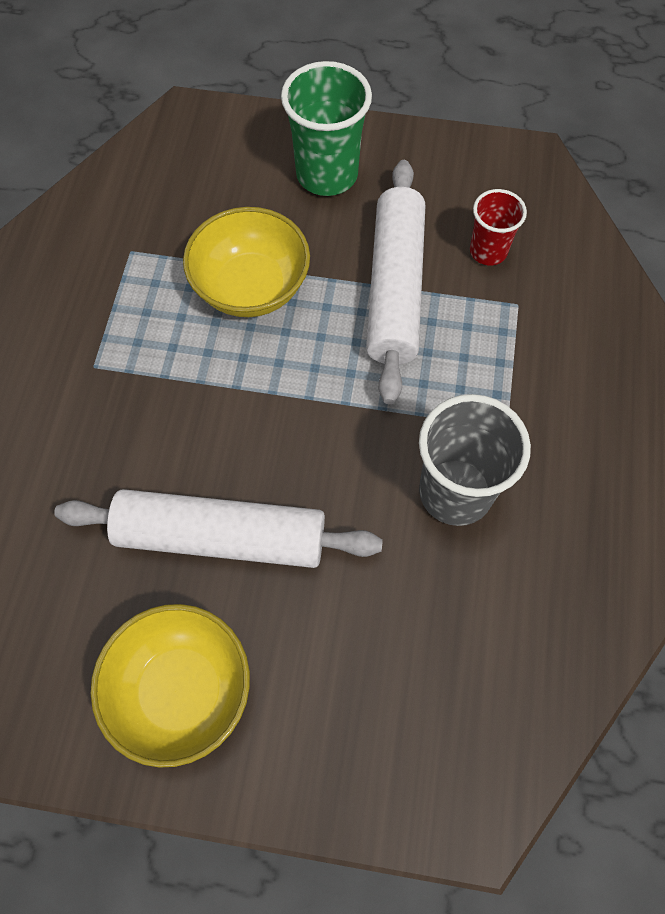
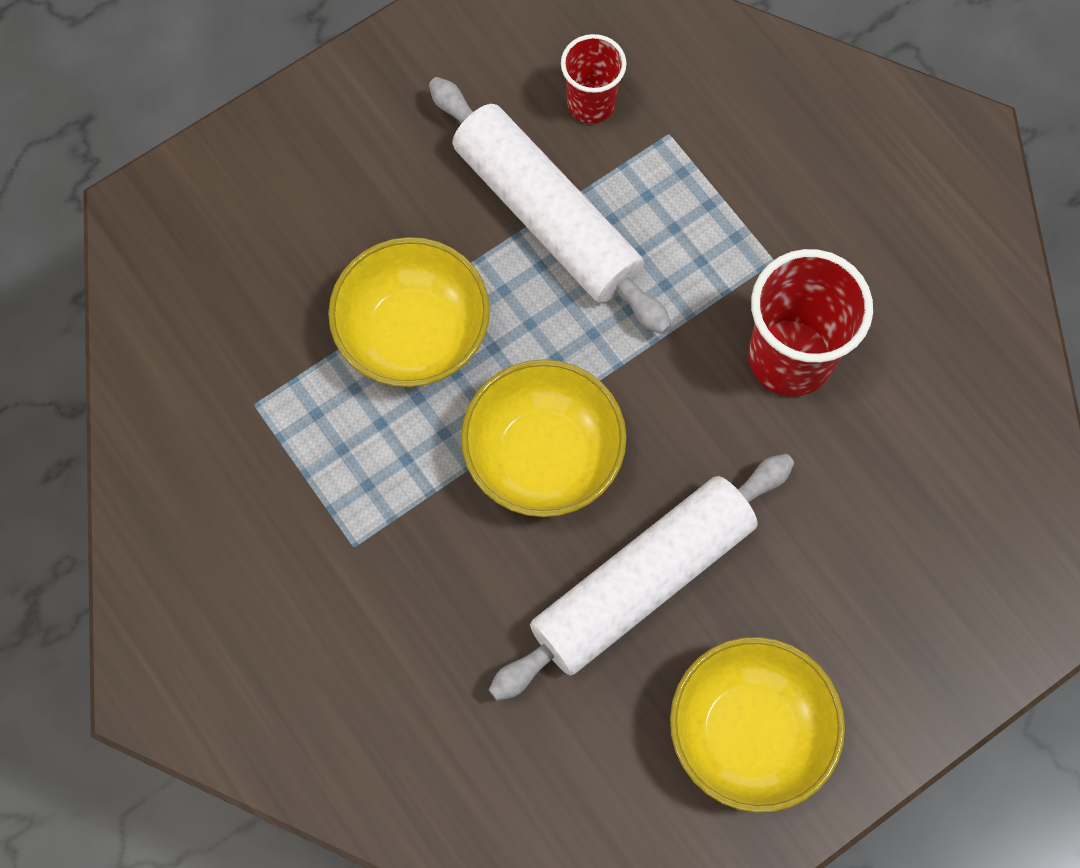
camera: 45 degrees left, 5 degrees up
green cup [281,61,372,196] -> none
grey cup [419,394,531,526] -> red cup [748,249,873,397]
none -> yellow bowl [461,359,627,517]

